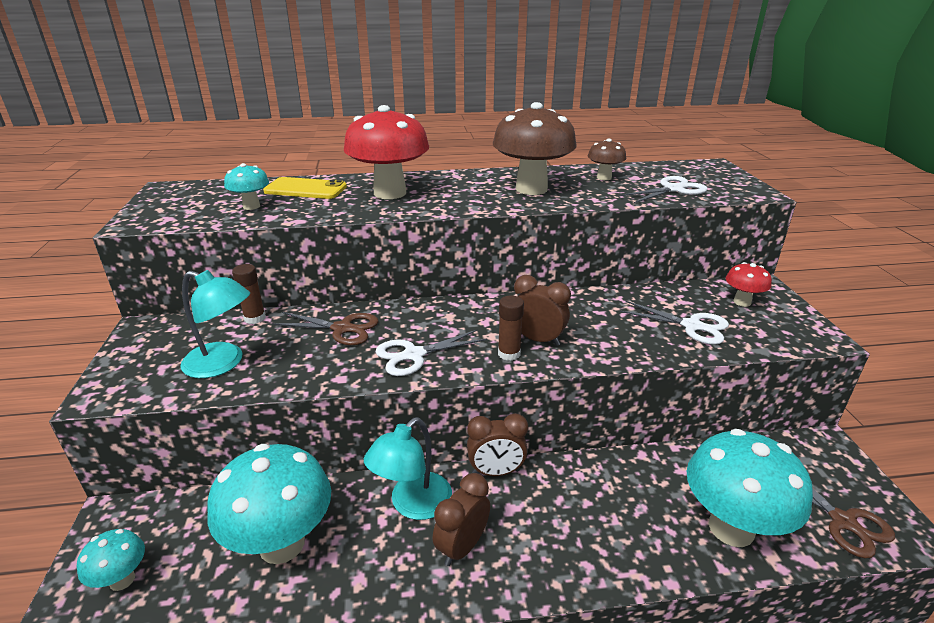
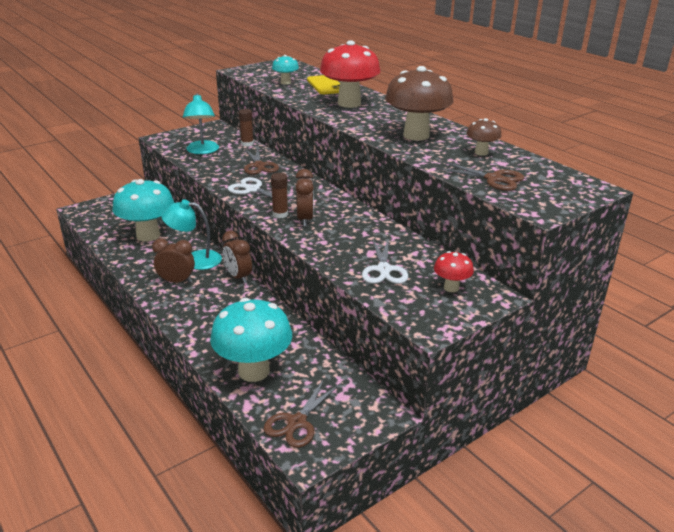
camera: 60 degrees right, 0 degrees up
turquoise mushroom [77,529,145,591] -> none
white scissors [621,176,707,203] -> brown scissors [436,161,524,191]

